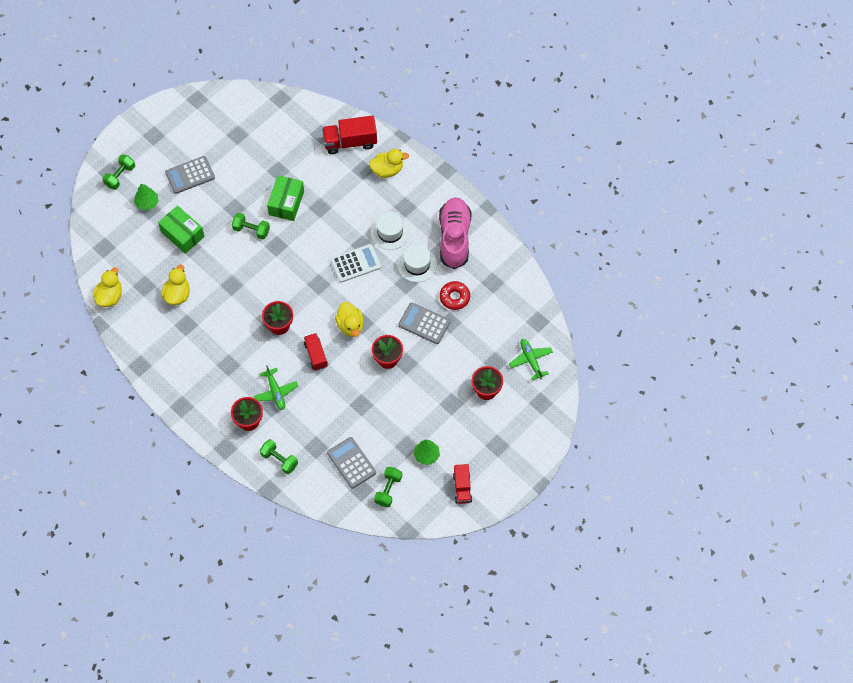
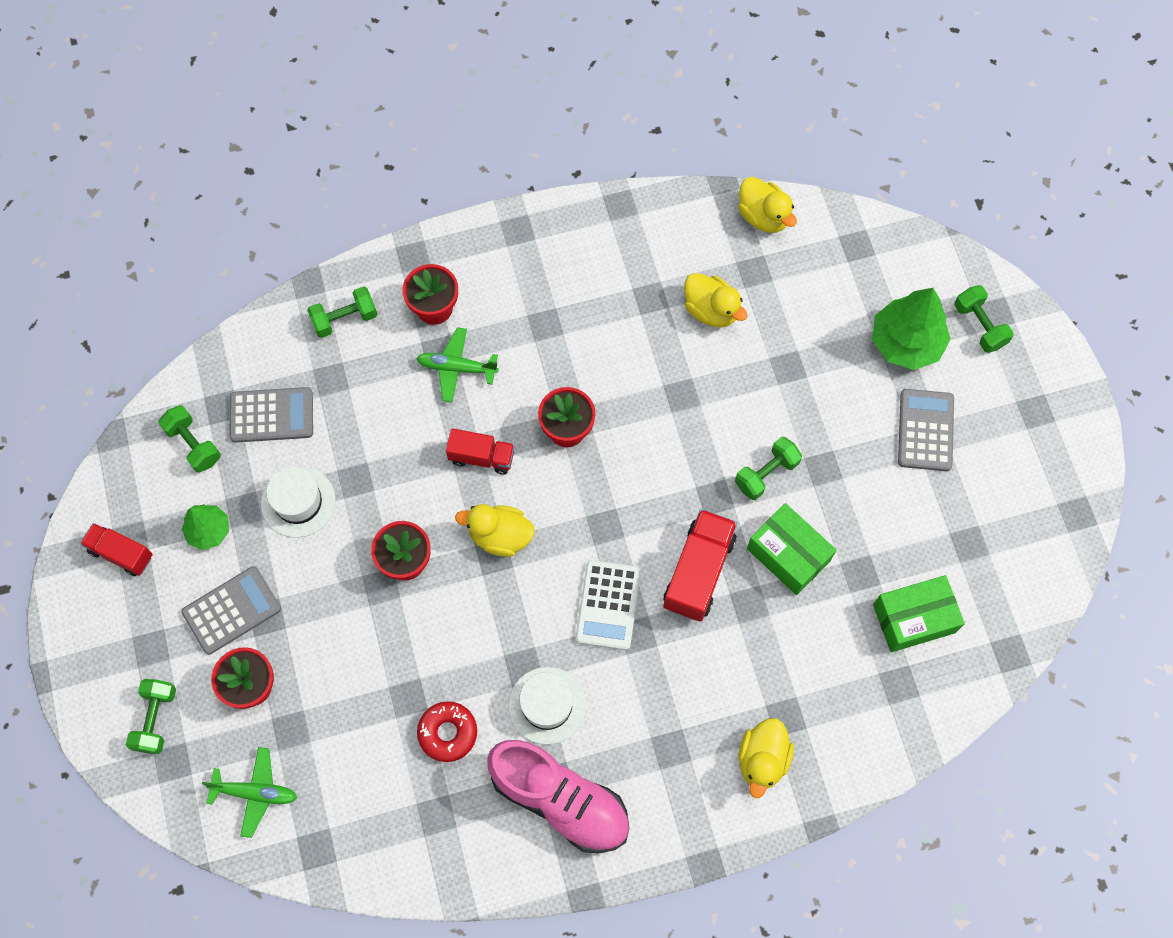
camera: 120 degrees right, 5 degrees up
green tree [134,183,159,211] -> green tree [872,288,951,370], size x1.71
green box [158,205,205,254] -> green box moved to [873,575,965,652]
red truck [322,115,377,154] -> red truck moved to [663,509,737,622]
white hat [370,212,410,250] -> white hat moved to [261,467,336,538]
grey calculator [398,302,450,344] -> grey calculator moved to [181,566,281,655]
none -> green dumbbell [126,679,176,754]

